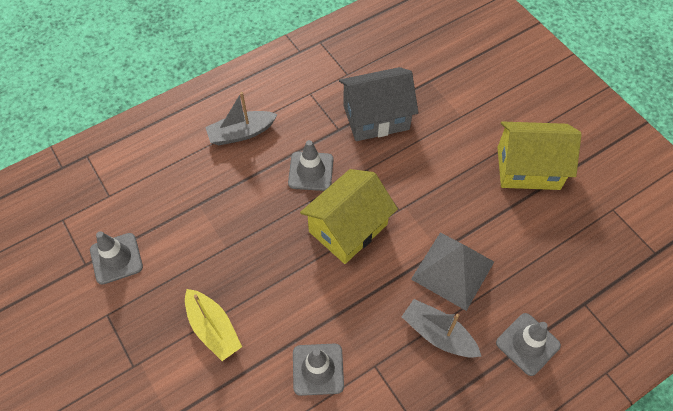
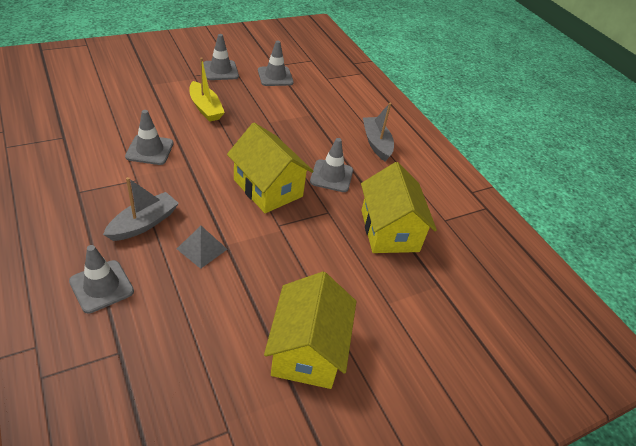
camera: 90 degrees right, 15 degrees down
yellow boat [185,289,242,361] -> yellow boat turned 90 degrees counterclockwise [190,57,225,122]
grey house [339,67,419,141] -> yellow house [361,162,437,253]
grey pyramid [411,233,494,311] -> grey pyramid [177,226,227,269], size x0.58
none -> grey traffic cone [203,34,239,80]

